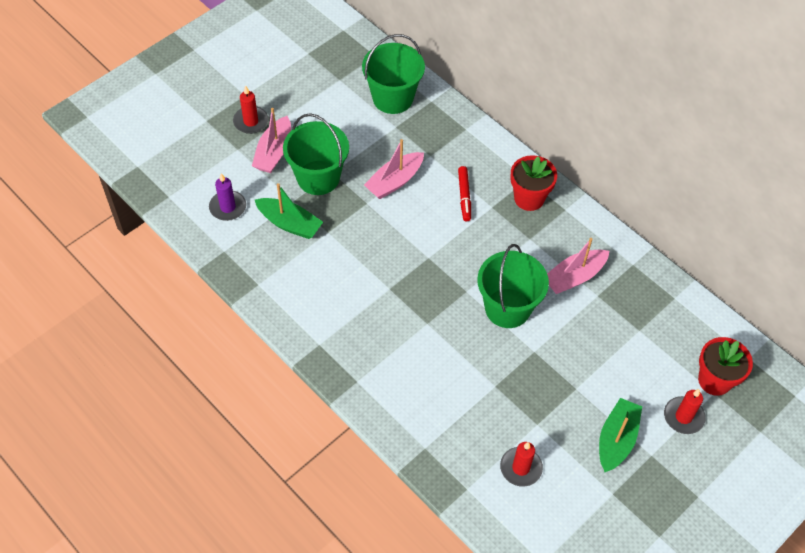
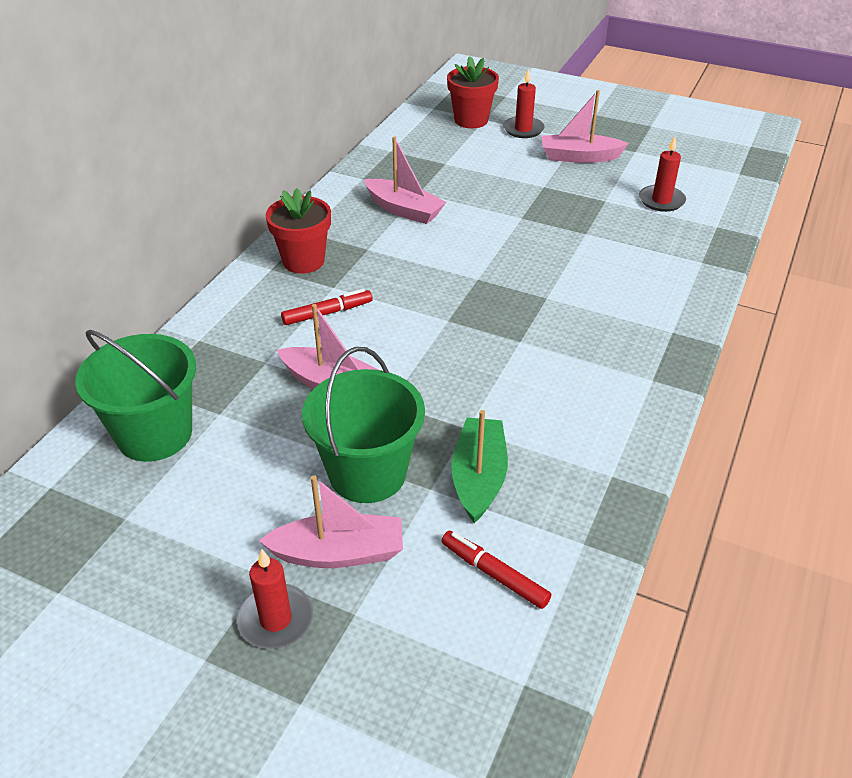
camera: 110 degrees left, 15 degrees down
purple candle [209,173,246,221] -> red marker [442,531,551,609]
green bucket [477,244,549,328] -> none
green boat [599,398,642,472] -> pink boat [542,90,629,163]

